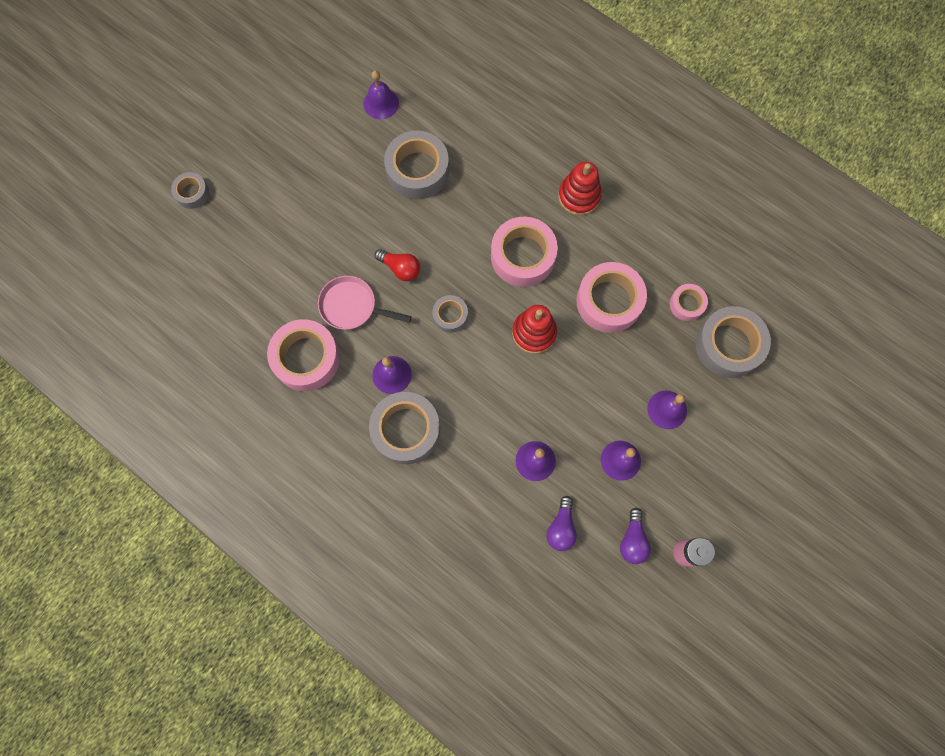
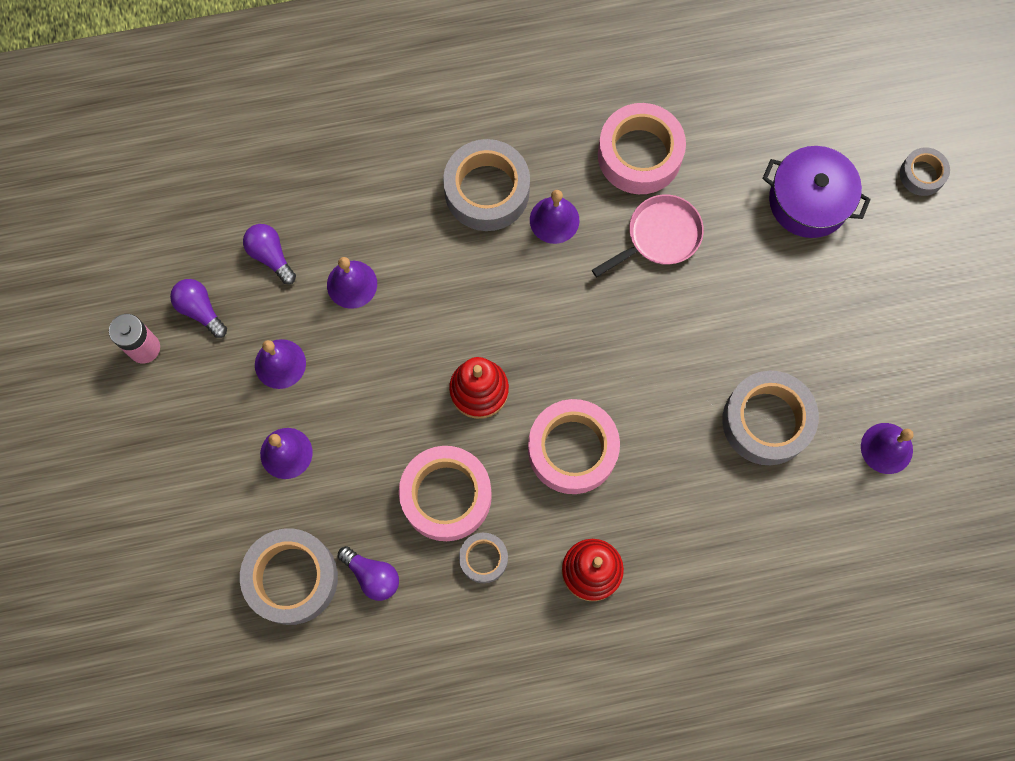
camera: 130 degrees right, 0 degrees up
red light bulb [375,249,420,281] -> none
grey tape [432,295,468,333] -> grey tape moved to [459,533,508,583]
pink tape [670,284,708,321] -> purple light bulb [338,546,399,601]
none -> purple pot [762,146,871,238]

